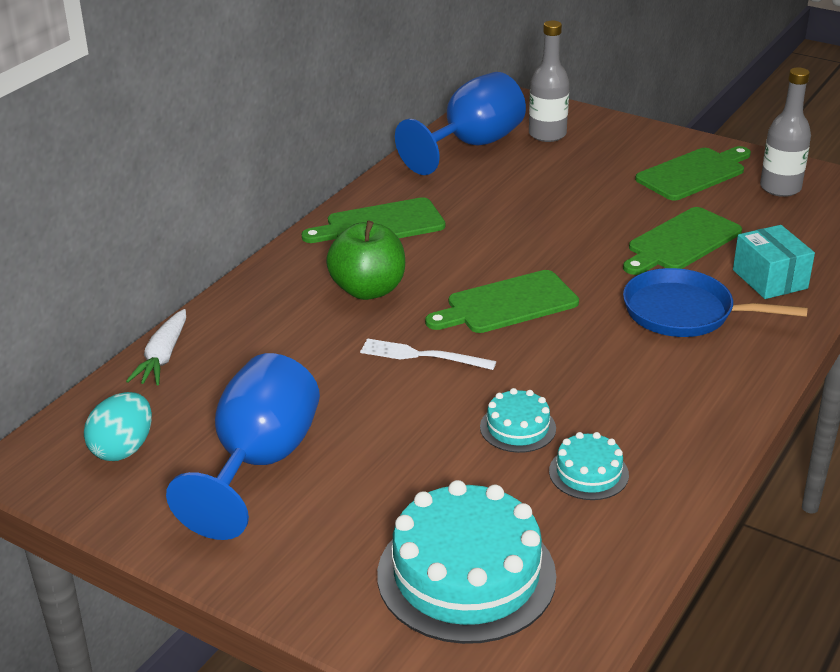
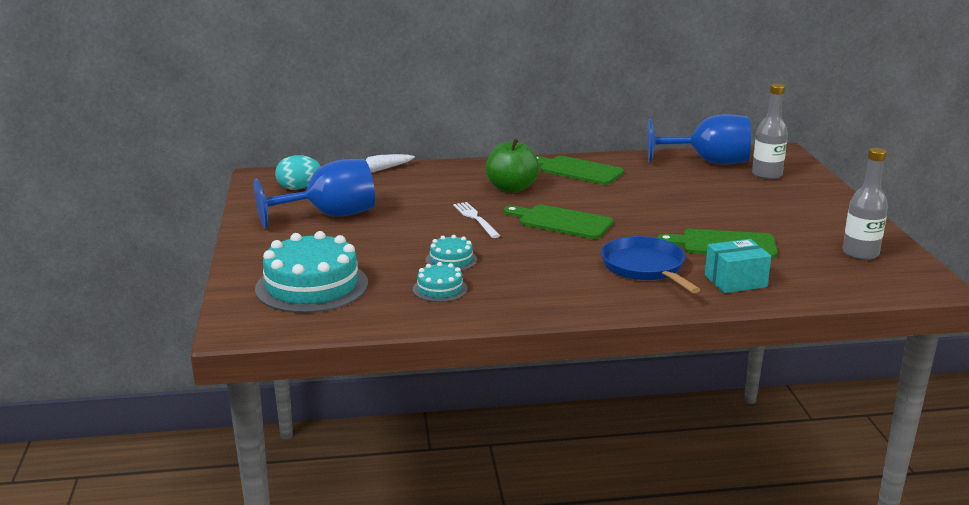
camera: 50 degrees right, 10 degrees down
green cutting board [635,146,751,200] -> none
turquoise box [733,225,815,299] -> turquoise box turned 45 degrees clockwise [705,239,771,293]

